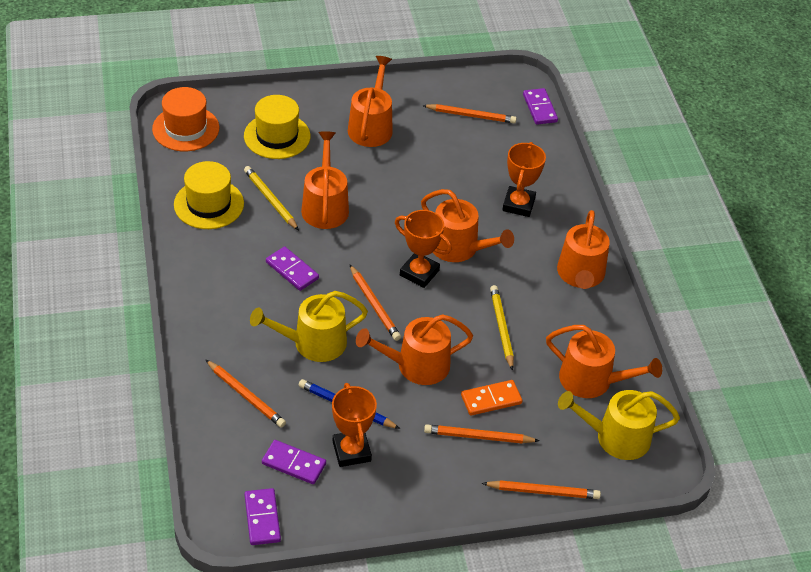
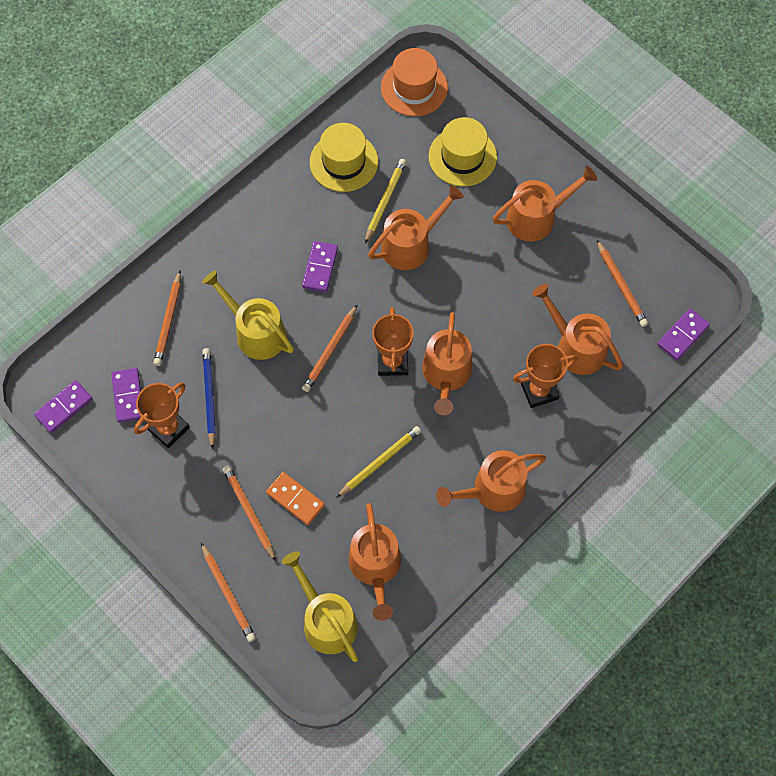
camera: 60 degrees right, 20 degrees up
orange watering can [356,314,473,385] -> orange watering can moved to [532,284,623,375]

